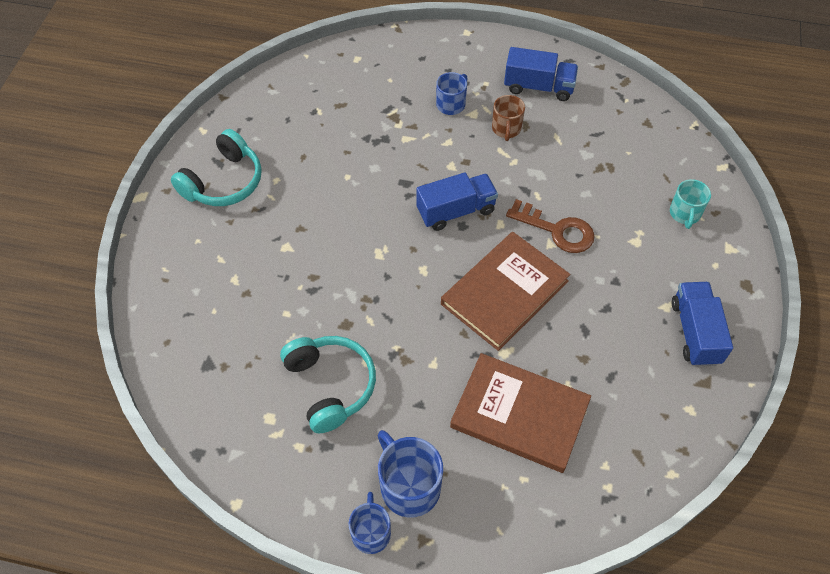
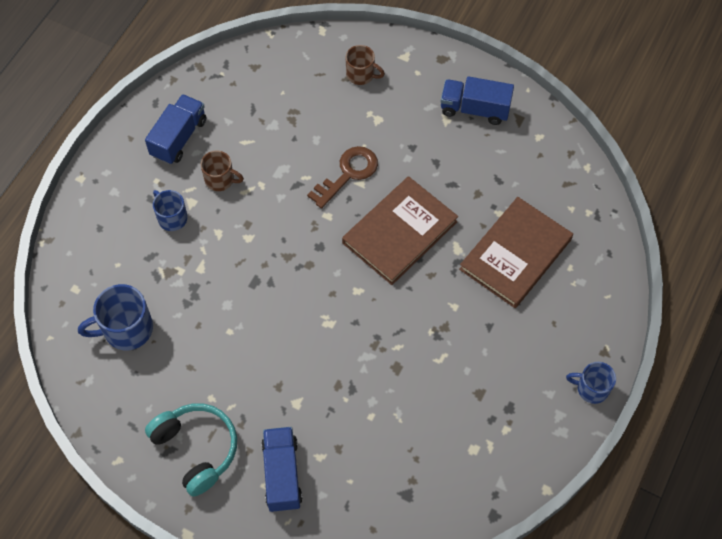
camera: 75 degrees left, 5 degrees up
turquoise headphones [280,336,376,433] -> none
blue mug [377,430,443,518] -> blue mug moved to [78,284,153,350]
blue truck [416,172,498,231] -> blue truck moved to [261,427,302,512]
brown book [441,232,570,351] -> brown book turned 75 degrees clockwise [342,176,458,285]
turquoise mug [670,179,711,229] -> brown mug [346,45,385,85]

